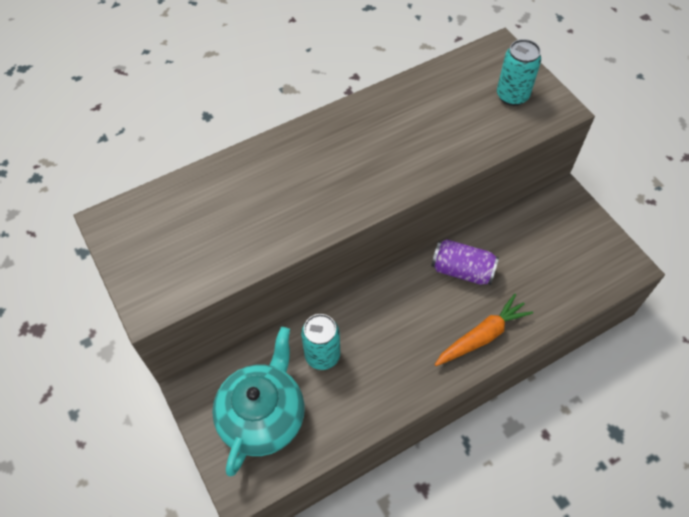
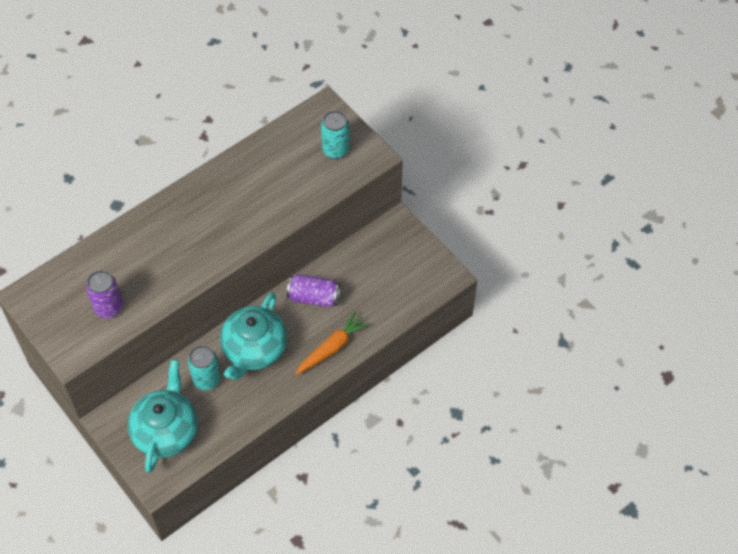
camera: 10 degrees left, 0 degrees up
none -> purple can [86,270,123,318]
none -> turquoise teapot [220,292,287,380]

